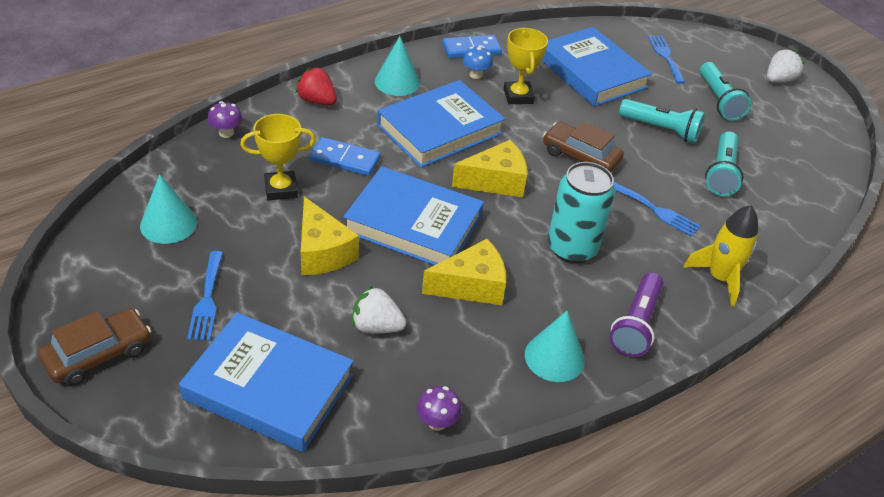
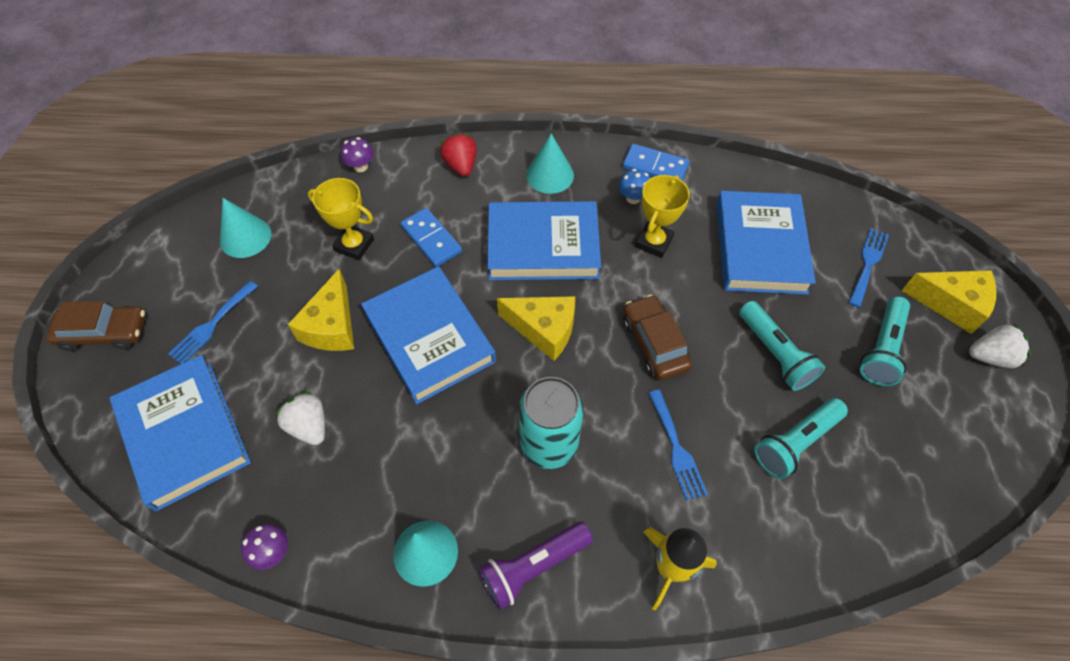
camera: 40 degrees right, 15 degrees up
yellow cheese [422,239,506,305] -> yellow cheese moved to [901,270,997,334]

